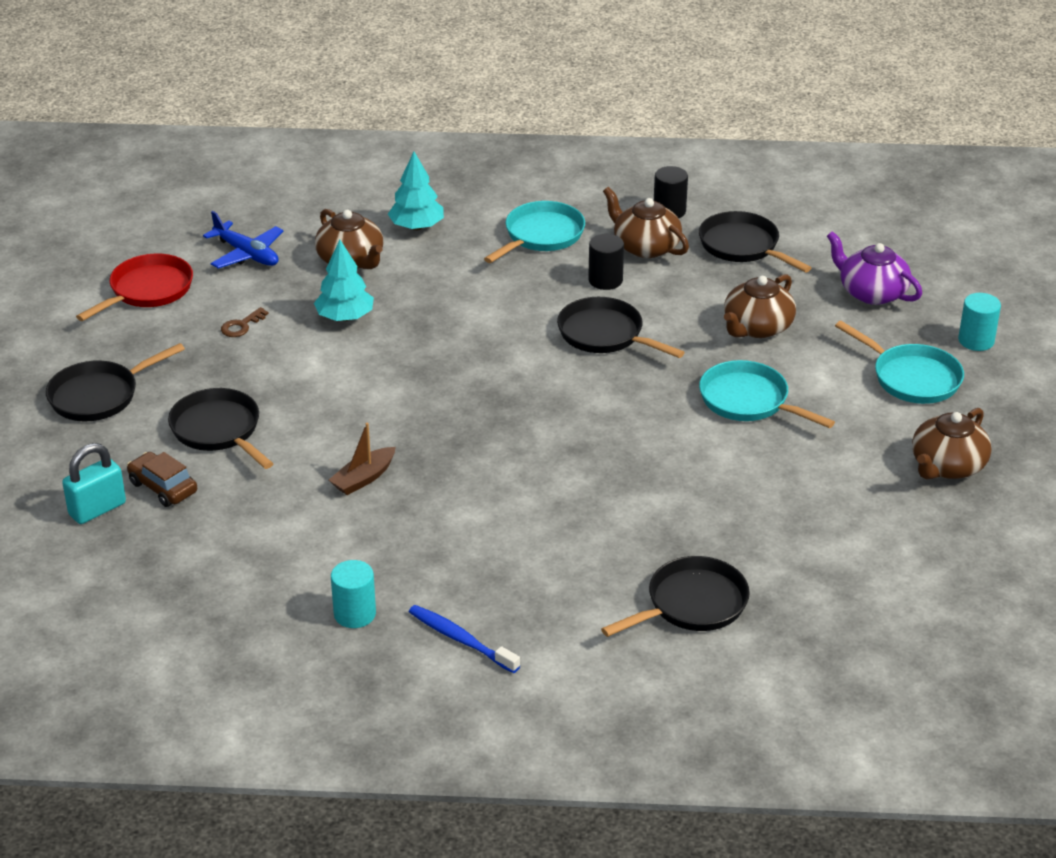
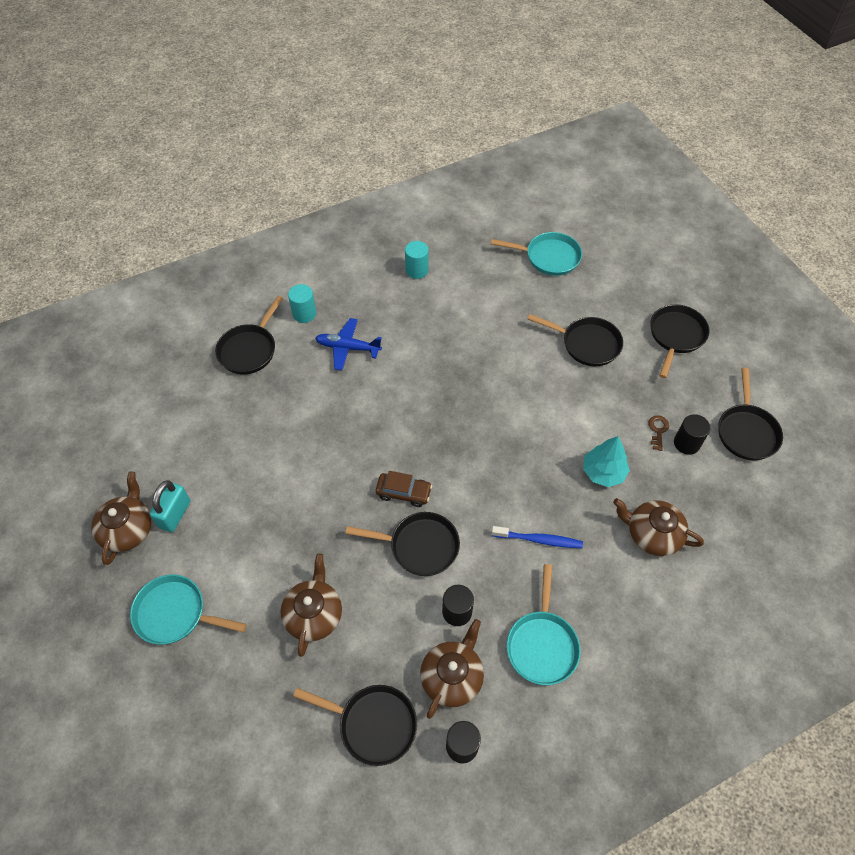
camera: 150 degrees right, 20 degrees up
turquoise padlock [62,443,126,524] -> turquoise padlock moved to [150,480,190,532]
red pan [76,254,193,321] -> black pan [718,368,783,460]
brown car [127,452,197,507] -> brown car moved to [376,471,432,507]
blue plane [203,211,283,269] -> blue plane moved to [315,318,382,370]
brown boat [329,423,396,495] -> none
turquoise tree [388,152,444,230] -> none
blue toothbrush [409,605,520,673] -> blue toothbrush moved to [492,526,583,548]
brown teapot [603,187,689,258] -> brown teapot turned 75 degrees counterclockwise [420,619,484,719]
turquoise pan [699,360,835,428] -> turquoise pan moved to [491,232,582,276]
purple teapot [827,231,922,305] -> none
turquoise cylinder [958,293,1001,351] -> turquoise cylinder moved to [288,284,316,323]
none -> black cylinder [674,414,710,455]

